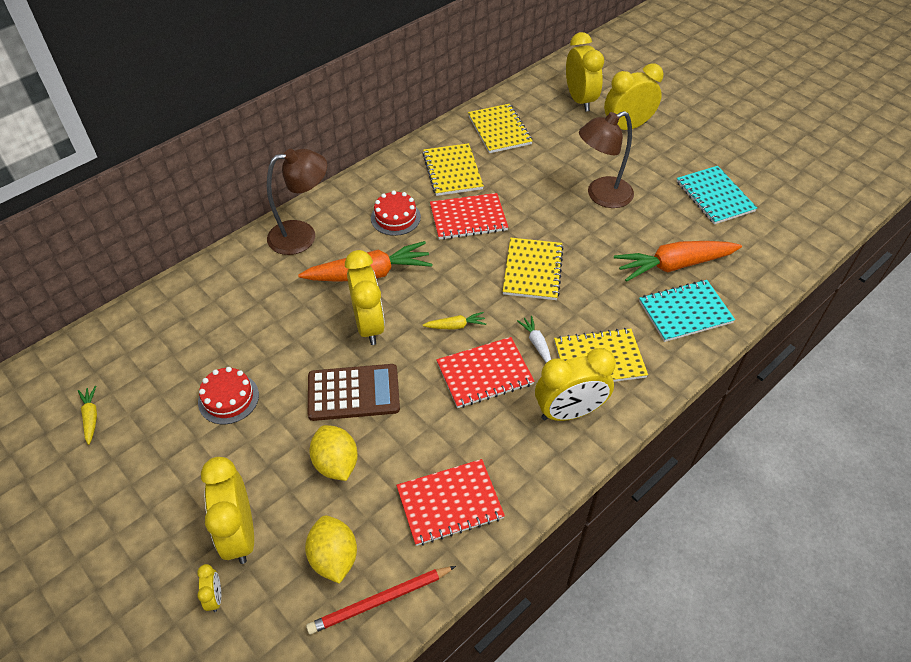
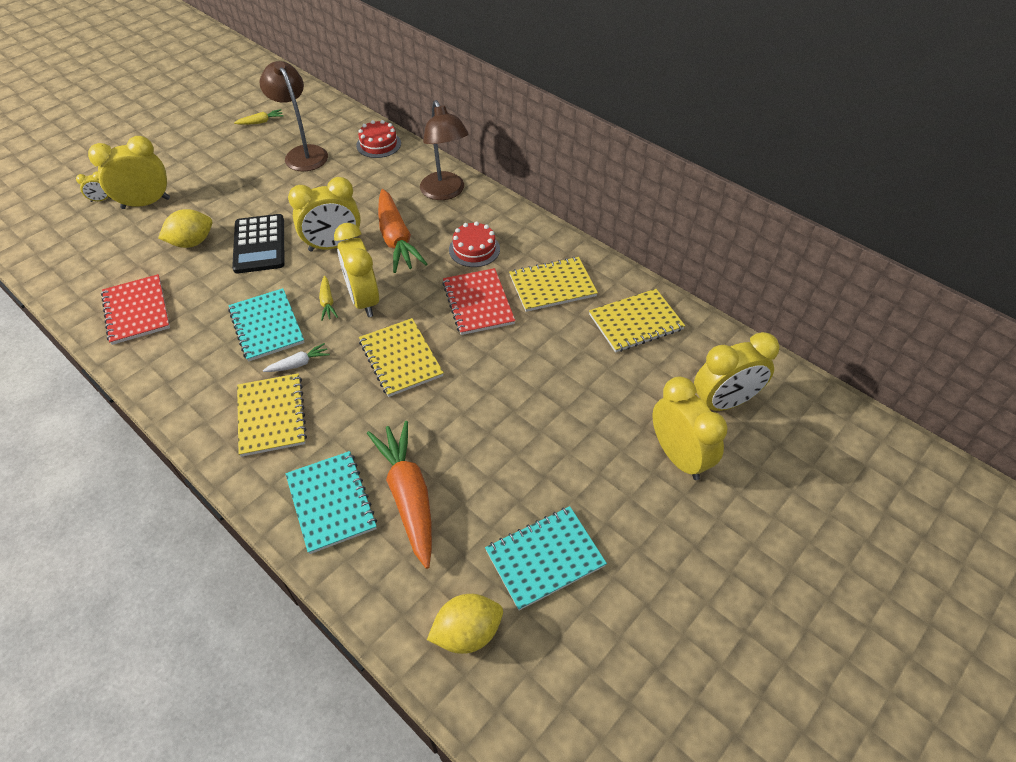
camera: 85 degrees right, 0 degrees up
red cake [198,367,259,424] -> red cake moved to [356,120,401,158]
yellow lemon [305,516,357,584] -> yellow lemon moved to [427,594,503,654]
red pencil [306,566,456,634] -> none
brown calculator [308,364,400,421] -> black calculator [232,214,284,274]
red notebook [436,337,535,408] -> turquoise notebook [228,288,305,362]
yellow notebook [502,238,564,300] -> yellow notebook turned 60 degrees clockwise [359,318,444,397]
yellow clock [535,348,616,421] -> yellow clock moved to [334,223,379,317]
brown lamp [579,111,634,208] -> brown lamp moved to [259,61,328,171]

